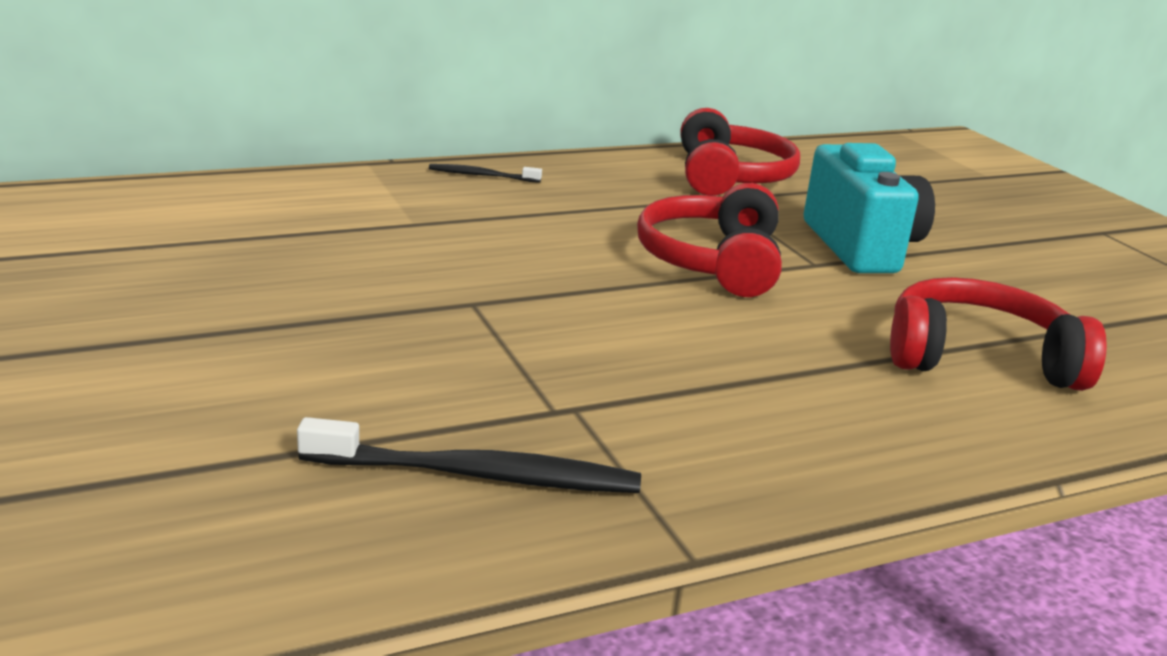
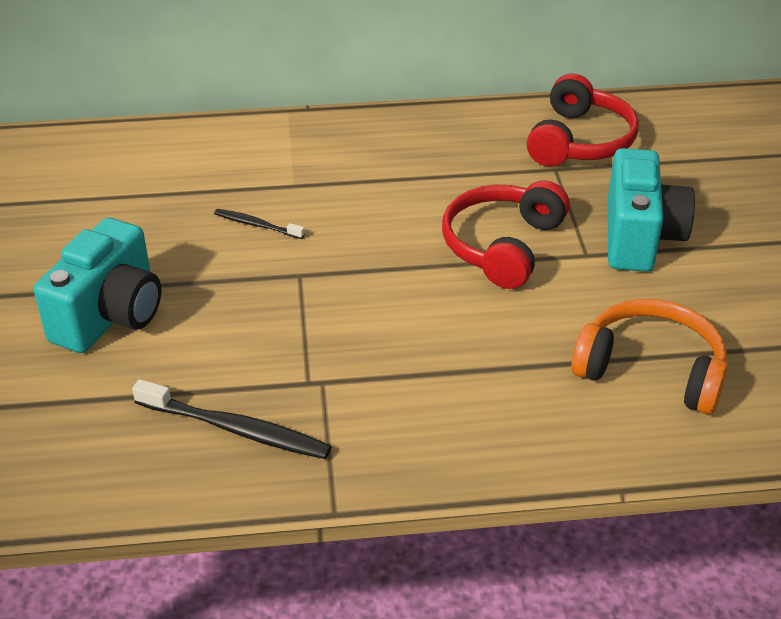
camera: 20 degrees right, 15 degrees up
black toothbrush [429,164,542,183] -> black toothbrush moved to [214,209,305,239]
red headphones [890,277,1107,391] -> orange headphones [571,299,728,414]
none -> turquoise camera [34,218,161,353]

